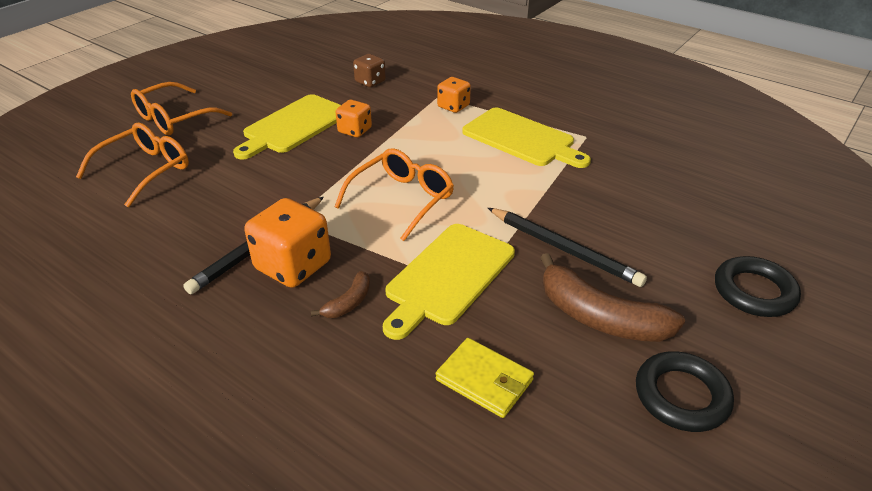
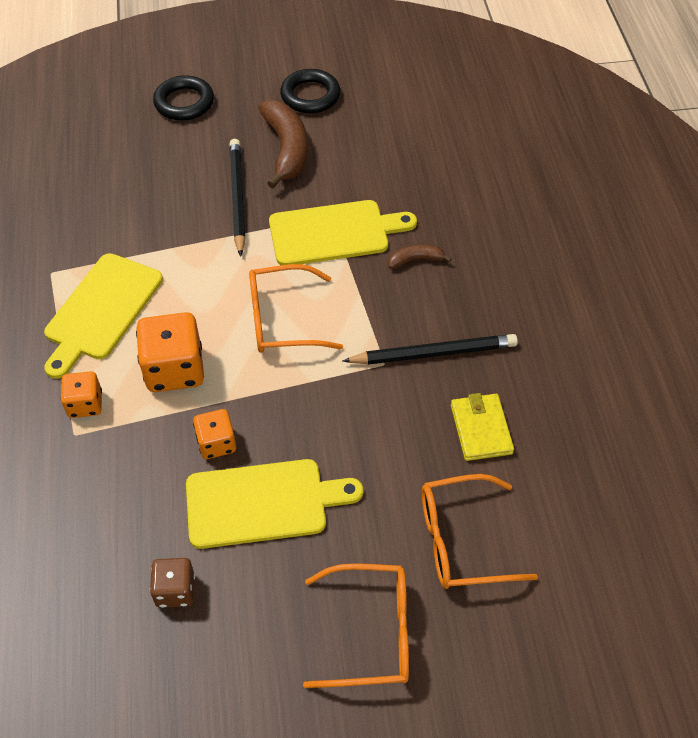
camera: 135 degrees left, 15 degrees up
orange dice [244,198,331,288] -> orange dice moved to [136,312,204,392]
brown dice [353,54,386,87] -> brown dice moved to [150,558,195,608]
yellow wallet [436,338,534,418] -> yellow wallet moved to [451,393,514,461]
yellow cutting board [462,107,591,168] -> yellow cutting board turned 150 degrees counterclockwise [44,253,163,379]

